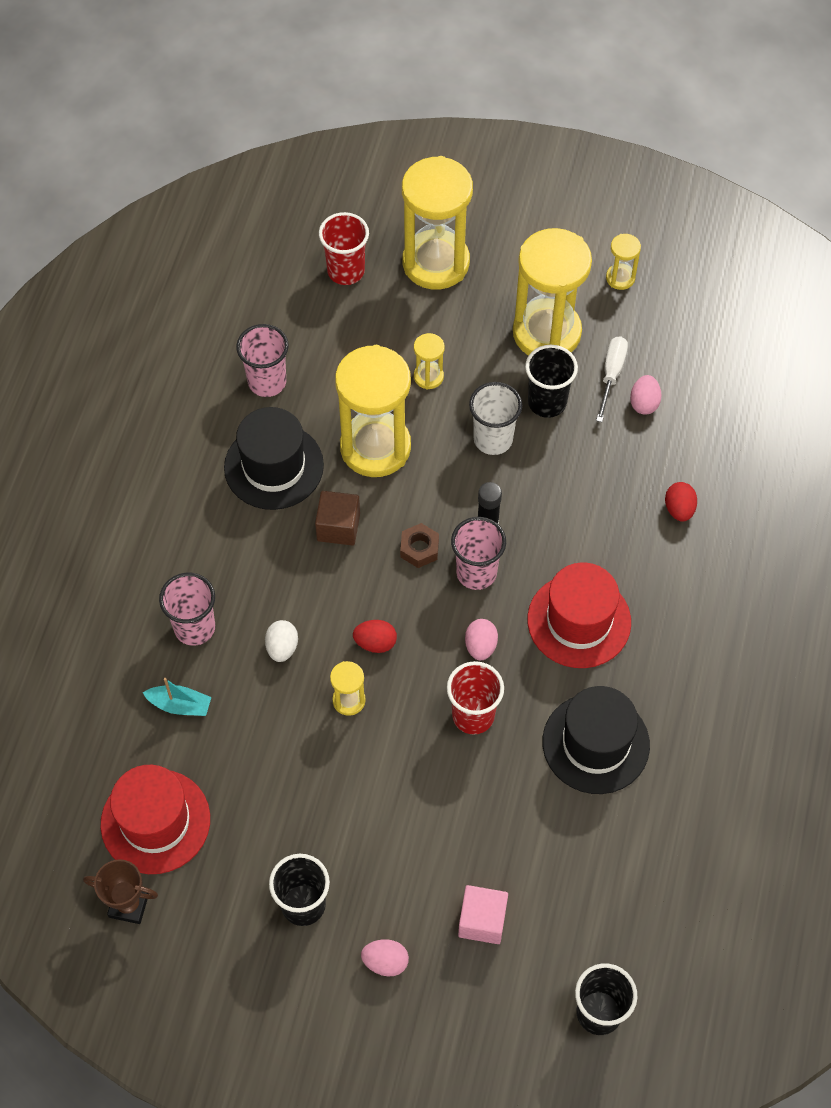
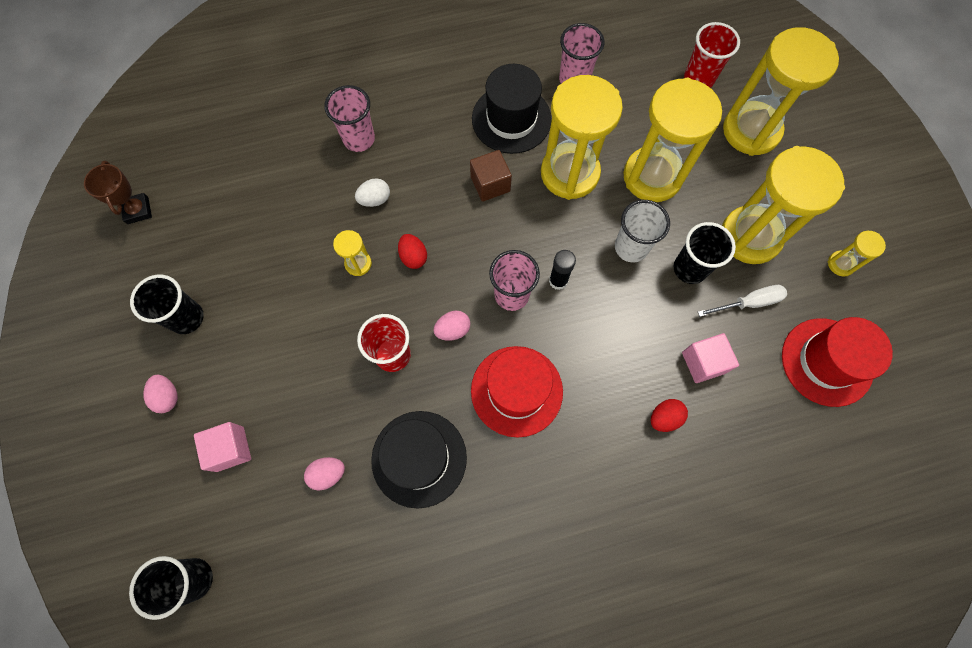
camera: 60 degrees right, 10 degrees up
red hat [101,765,210,874] -> red hat moved to [782,317,893,407]
turquoise boat [142,678,212,716] -> none
brown nut [400,523,439,568] -> none
yellow hourglass [414,333,445,390] -> yellow hourglass [623,78,722,202], size x2.31
pink egg [630,375,662,414] -> pink egg moved to [304,457,345,491]
none -> pink cube [682,333,739,383]

